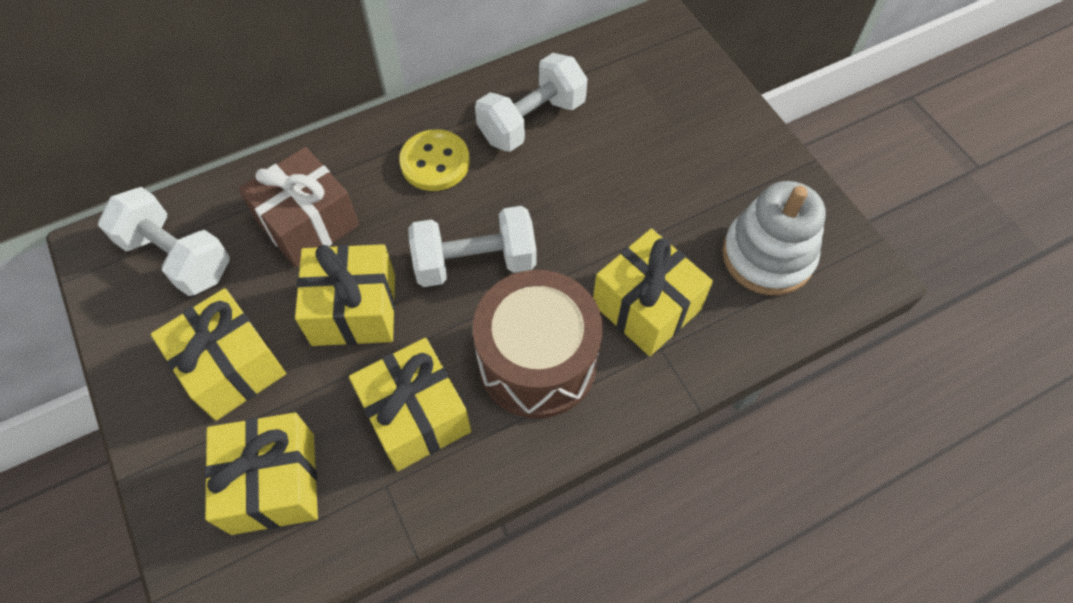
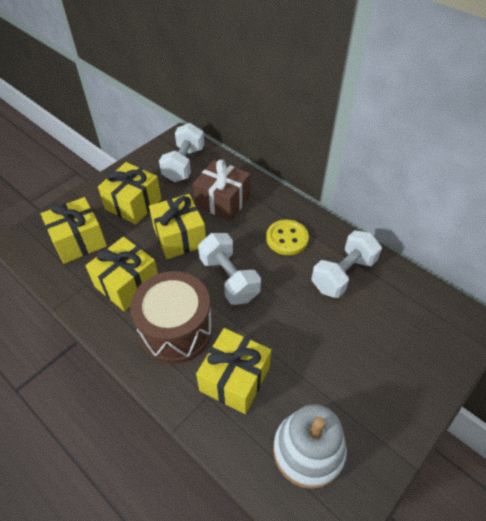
camera: 70 degrees right, 10 degrees down
white dumbbell [475,53,587,152] -> white dumbbell turned 75 degrees counterclockwise [312,230,382,298]

